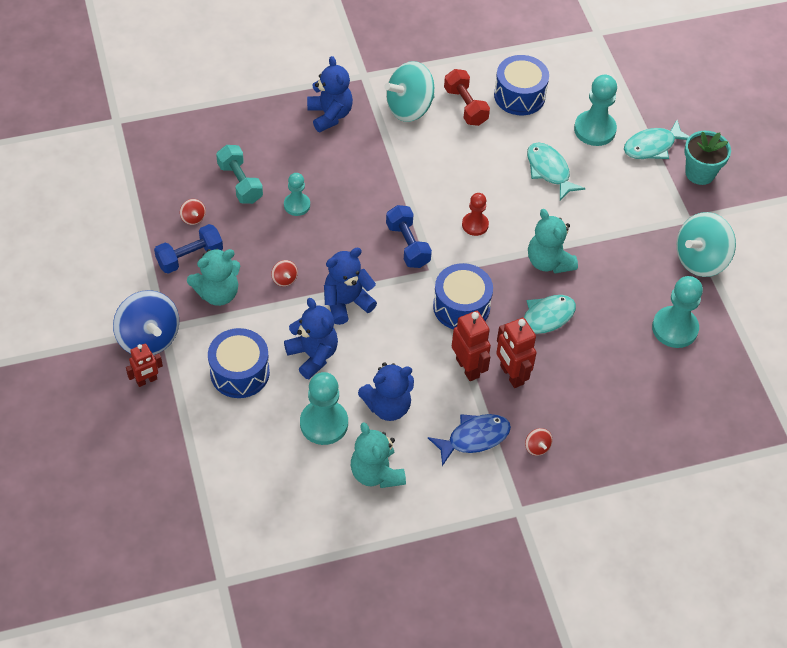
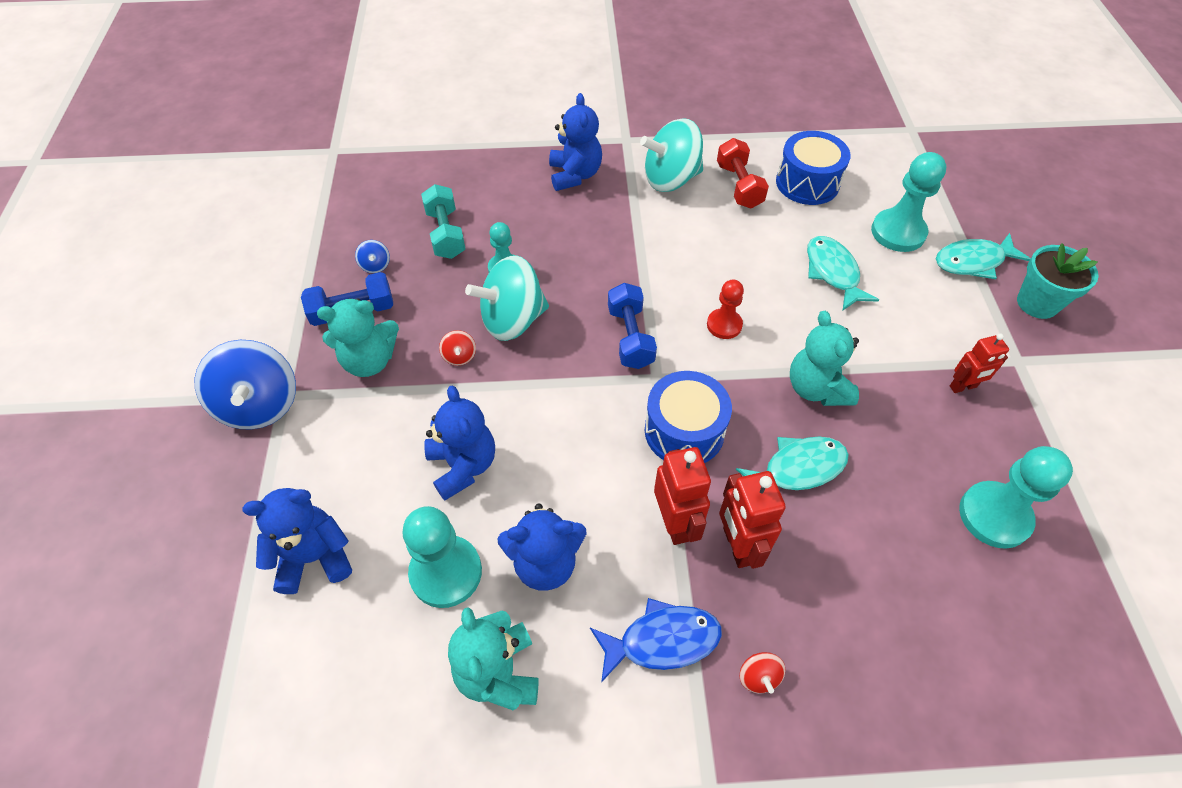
camera: 15 degrees right, 0 degrees up
red robot [126,343,163,387] -> red robot moved to [950,333,1009,393]
red spinning top [180,199,206,225] -> blue spinning top [355,240,390,273]
blue drum [208,328,270,398] -> none
blue teddy bear [324,248,377,325] -> blue teddy bear moved to [242,488,352,594]
turquoise spinning top [676,212,736,277] -> turquoise spinning top moved to [465,255,549,341]

